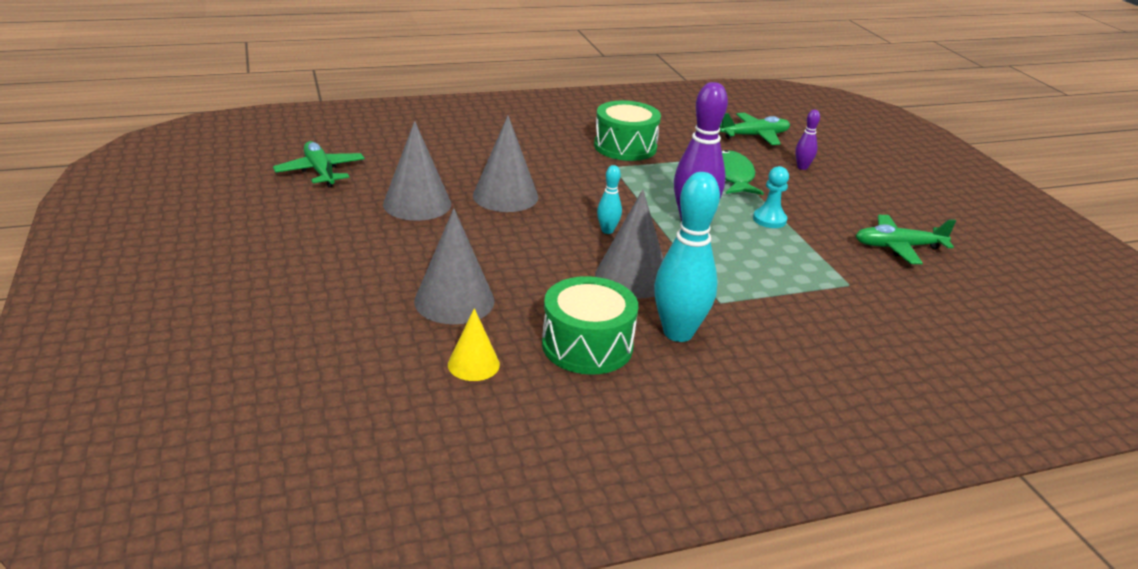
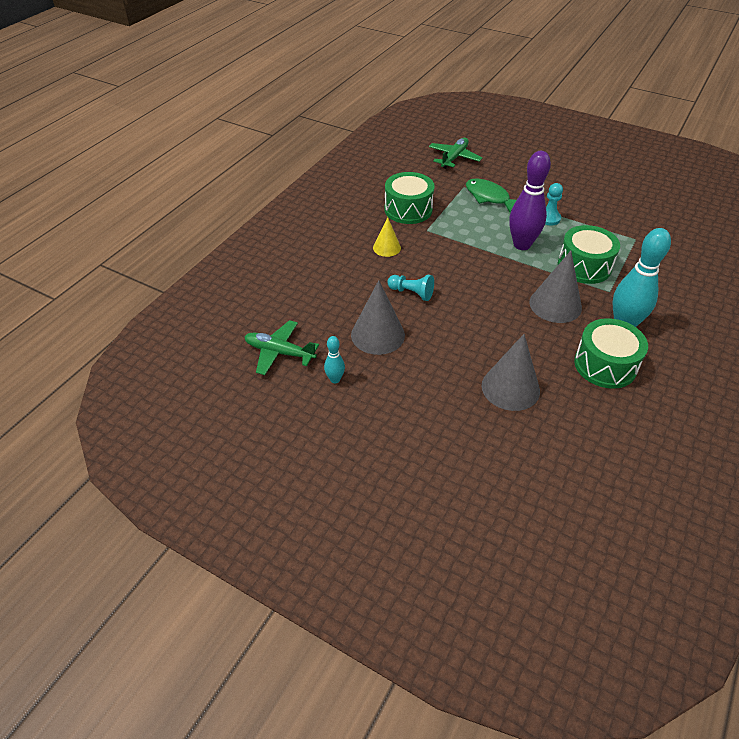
camera: 40 degrees left, 15 degrees up
yellow cone [448,308,500,381] -> yellow cone moved to [373,217,401,257]
grey cone [473,116,538,212] -> turquoise pawn [387,275,434,301]
turquoise bowling pin [597,165,622,234] -> turquoise bowling pin moved to [324,336,345,383]
purple bowling pin [795,110,820,170] -> none
green plane [856,215,956,264] -> none
none -> green drum [558,225,620,284]

